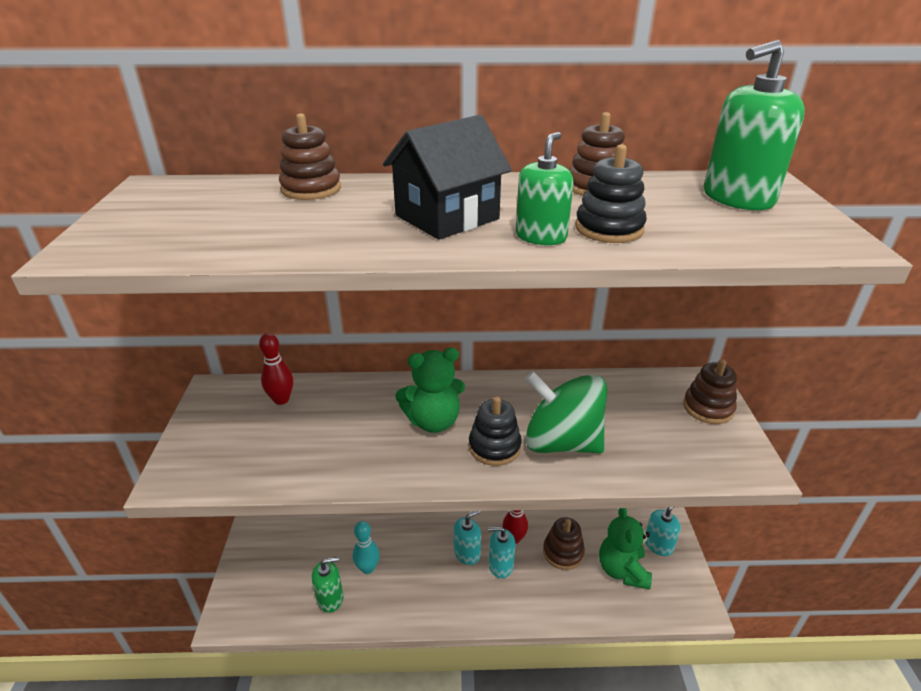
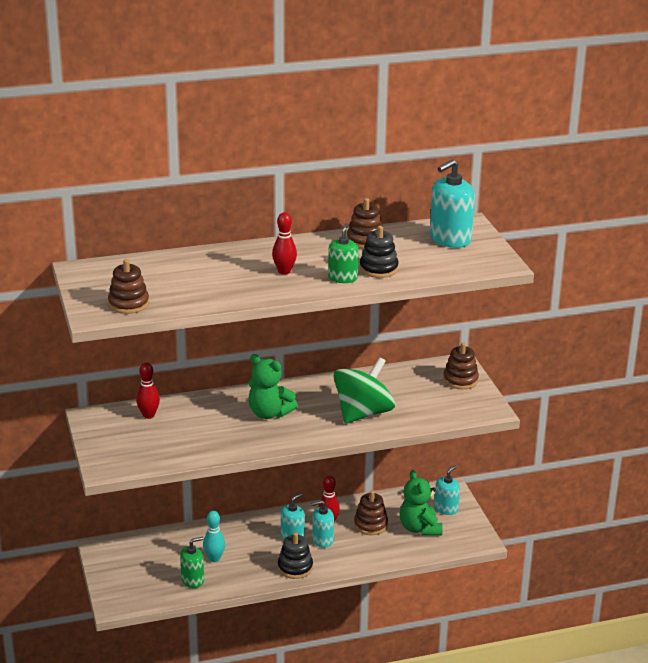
camera: 15 degrees left, 5 degrees down
brown stacking toy [279,113,341,200] -> brown stacking toy moved to [108,259,149,314]
black house [383,115,512,240] -> red bowling pin [272,212,297,275]
green teddy bear [395,348,465,433] -> green teddy bear turned 60 degrees clockwise [248,354,298,419]
black stacking toy [469,396,522,466] -> black stacking toy moved to [278,532,313,579]
green spinning top [525,371,607,453] -> green spinning top turned 120 degrees clockwise [333,357,395,424]
green soap dispenser [704,40,805,210] -> turquoise soap dispenser [430,159,475,248]

